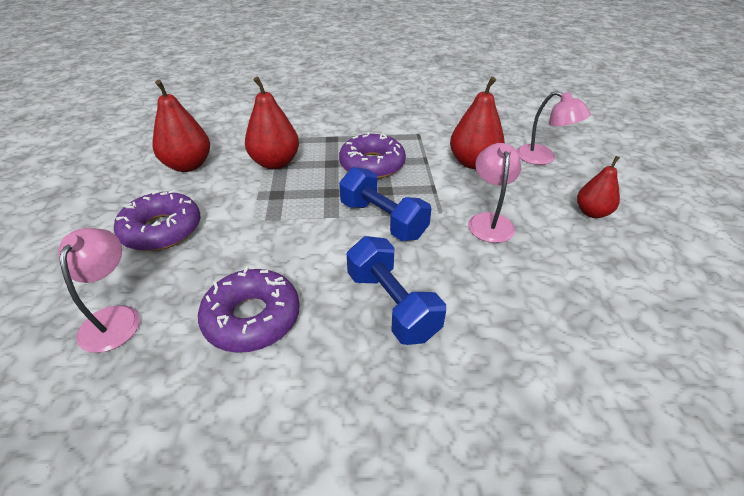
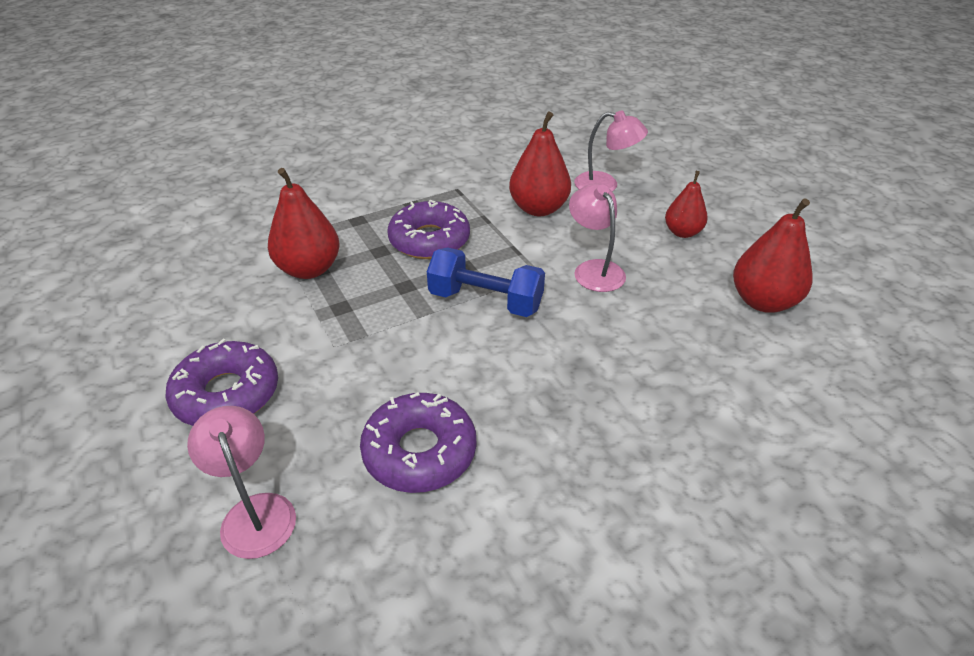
camera: 25 degrees left, 0 degrees up
red pear [153,80,210,172] -> red pear moved to [733,199,813,313]
blue dumbbell [347,236,446,345] -> none

